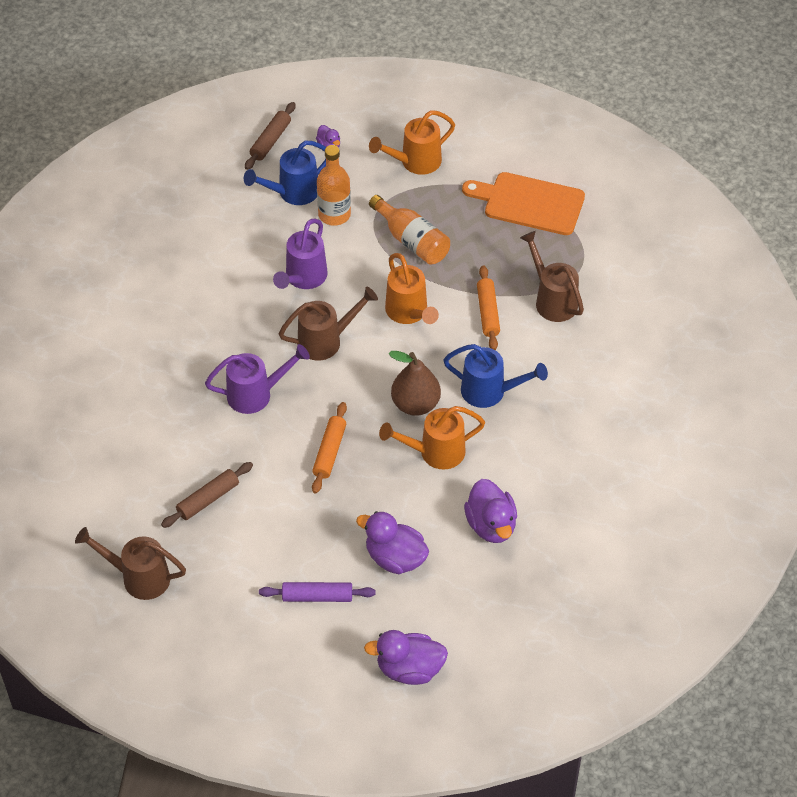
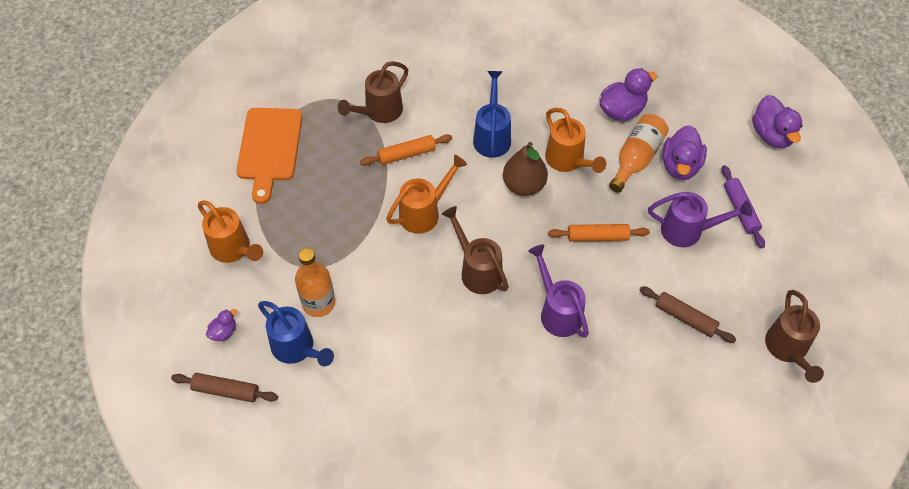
camera: 105 degrees left, 5 degrees up
purple watering can [273,219,328,289] -> purple watering can moved to [648,192,752,247]
orange bottle [369,195,450,265] -> orange bottle moved to [609,114,669,193]

